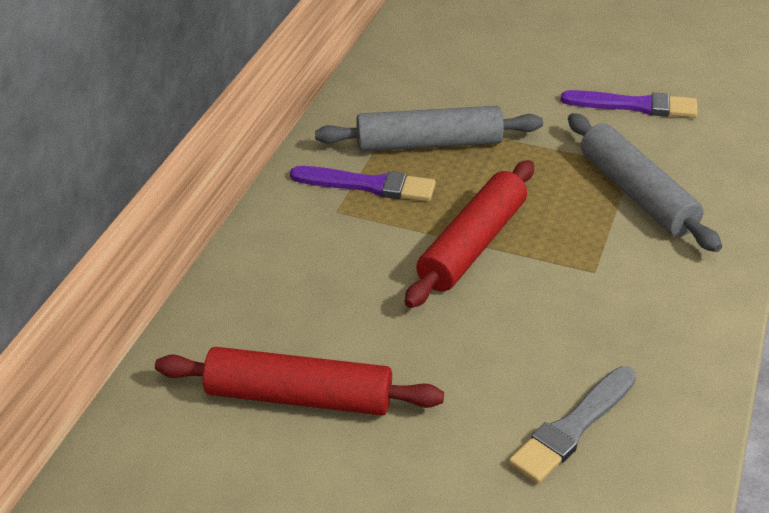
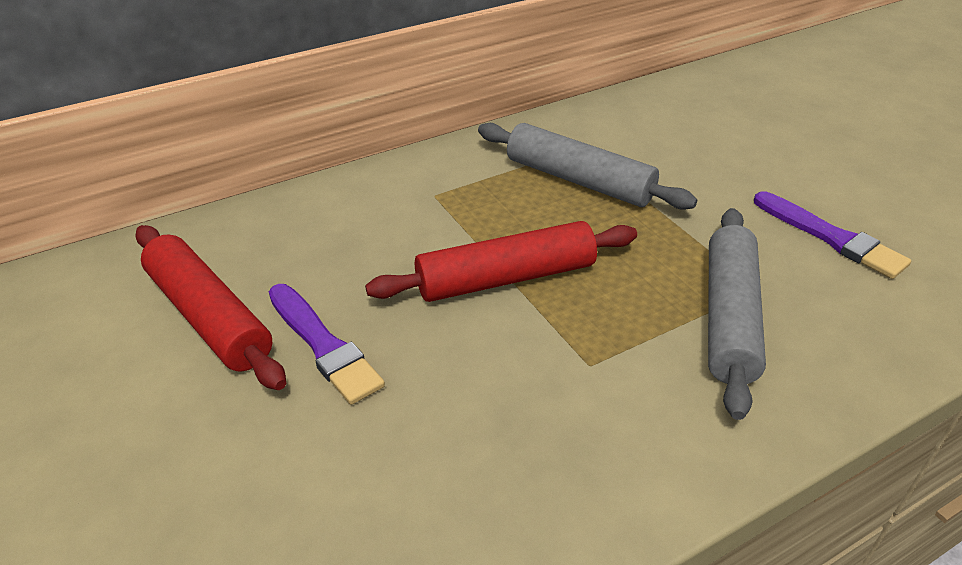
camera: 40 degrees right, 0 degrees up
purple brush [290,166,436,202] -> purple brush moved to [269,284,385,405]
grey brush [508,366,636,484] -> none

